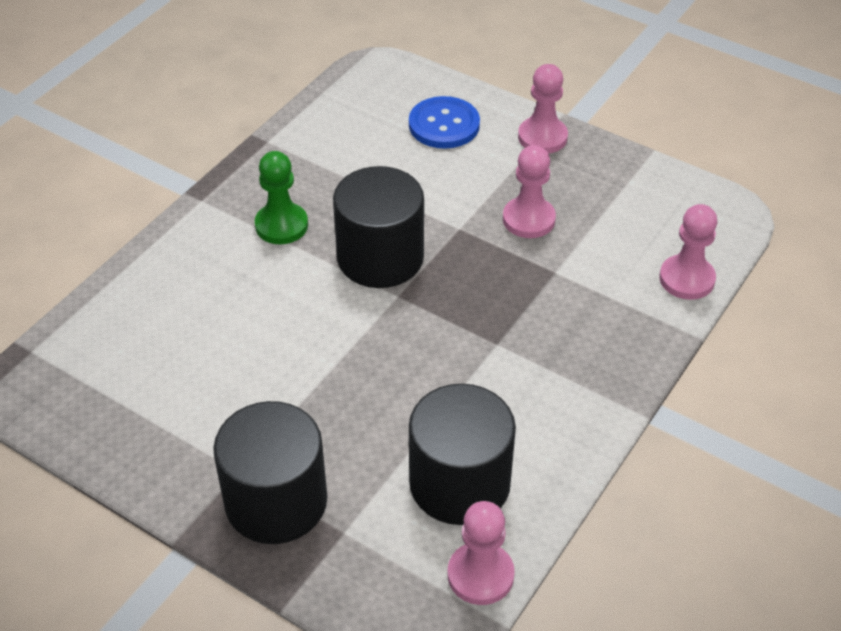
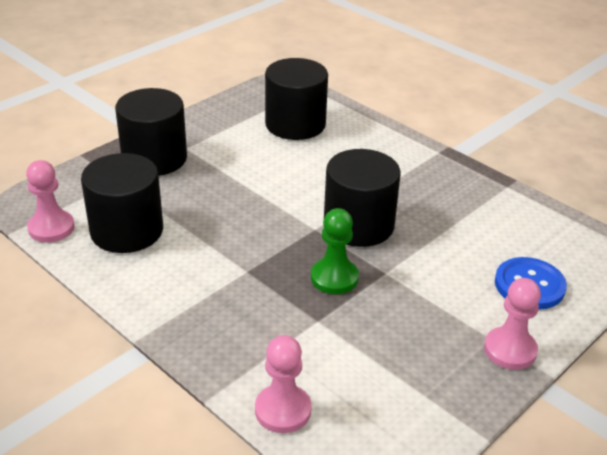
camera: 100 degrees right, 10 degrees down
green pawn [255,151,308,244] -> green pawn moved to [311,208,359,294]
pink pawn [503,145,556,238] -> none
none -> black cylinder [265,58,328,140]

